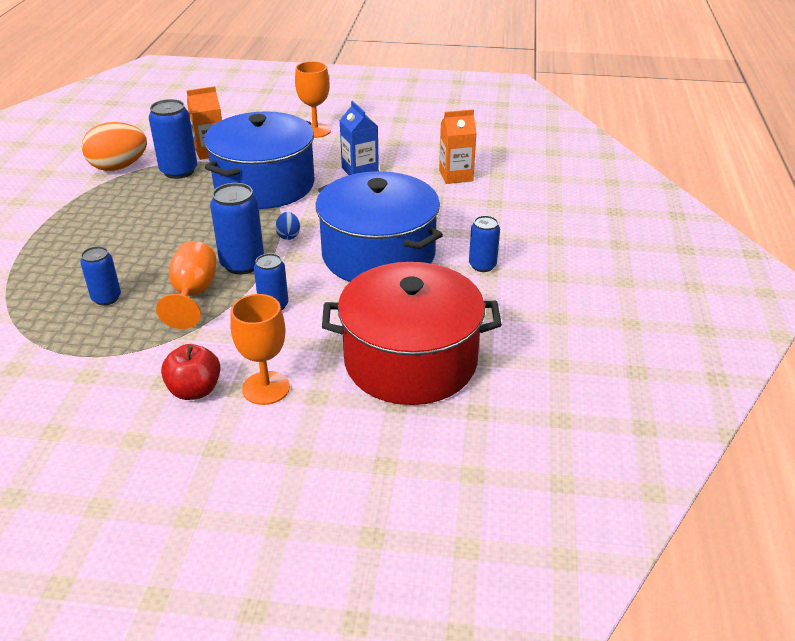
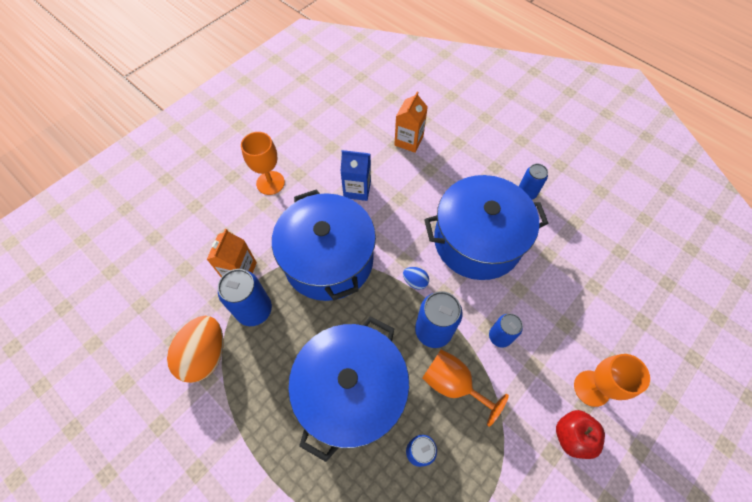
camera: 55 degrees left, 25 degrees up
red pot [322,262,502,405] -> none
none -> blue pot [288,317,409,462]

